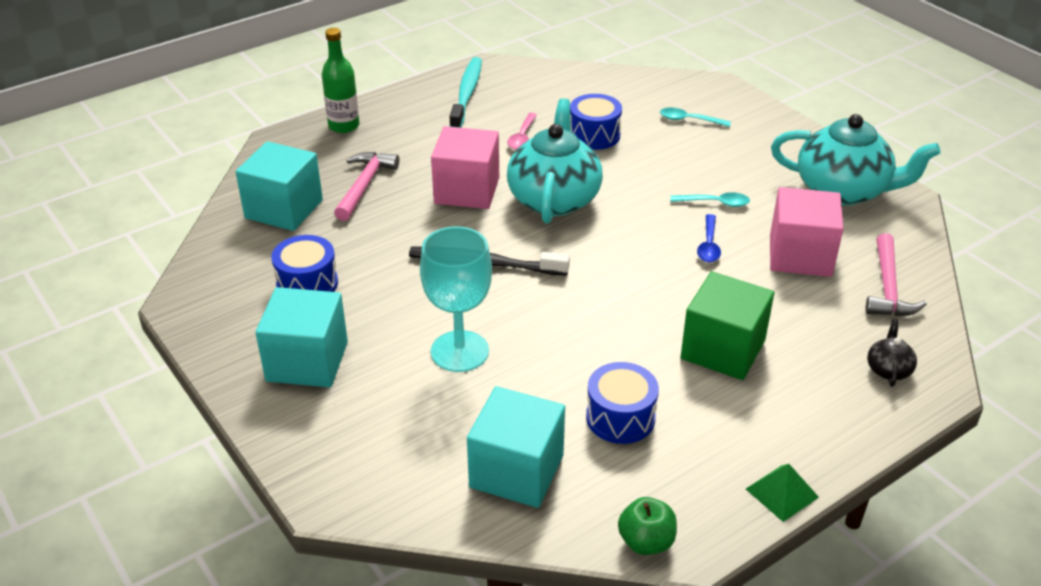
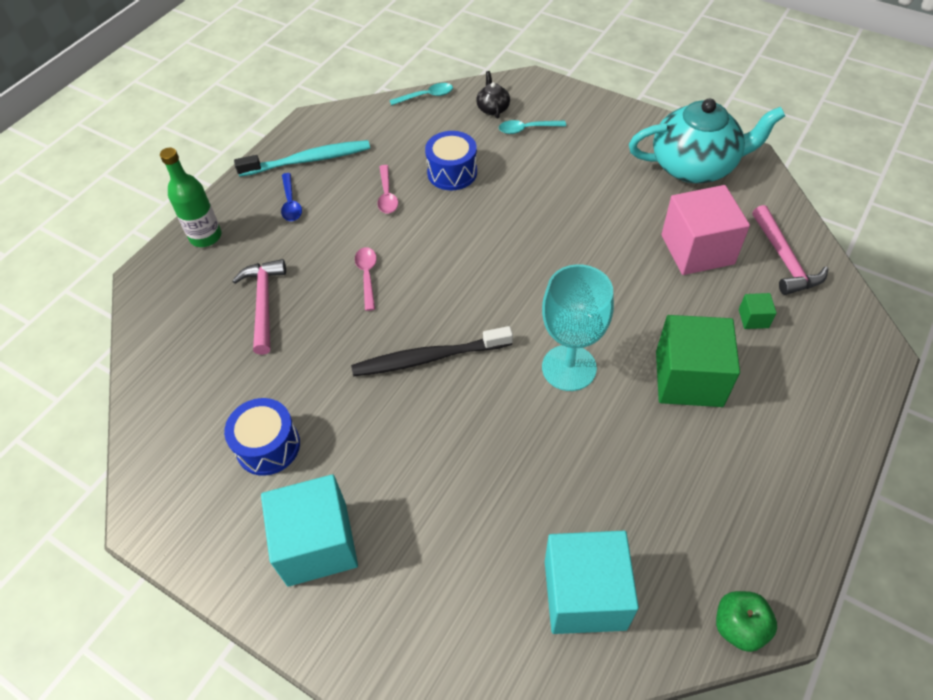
camera: 20 degrees left, 15 degrees up
turquoise cube [235,141,323,231] -> none
turquoise goblet [420,226,492,372] -> turquoise goblet moved to [542,264,614,391]
pink cube [431,126,499,209] -> pink spoon [355,247,377,311]
turquoise toothbrush [450,57,482,128] -> turquoise toothbrush turned 90 degrees clockwise [234,140,370,177]
turquoise teapot [507,98,603,224] -> none
blue drum [586,362,659,444] -> none
turquoise spoon [670,192,750,207] -> turquoise spoon moved to [390,83,453,106]
blue spoon [697,214,721,262] -> blue spoon moved to [281,173,302,221]
green pyramid [746,464,819,522] -> none
black teapot [867,319,917,387] -> black teapot moved to [476,71,510,118]
none -> green cube [739,293,777,329]

